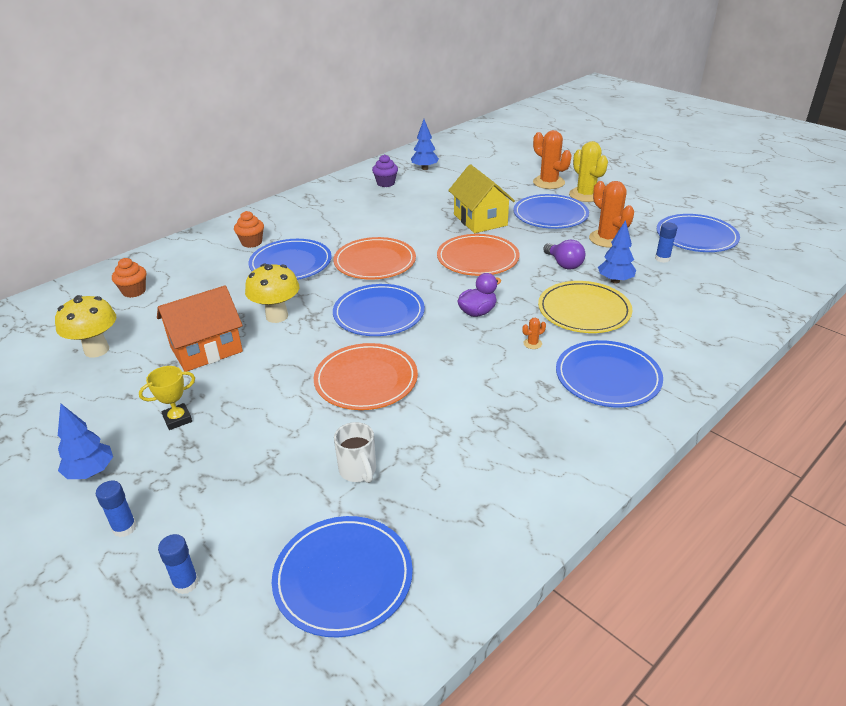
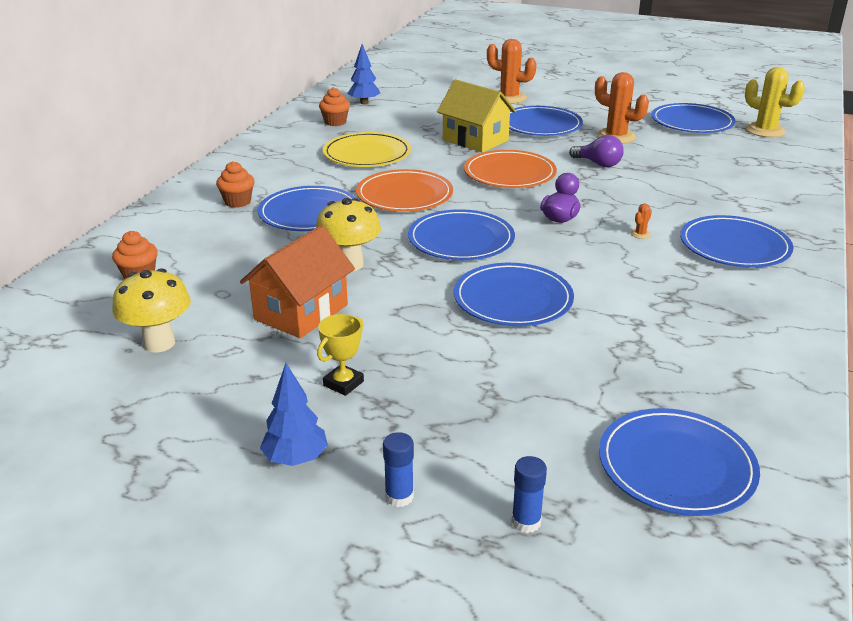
camera: 25 degrees left, 5 degrees down
orange plate [313,343,418,410] -> blue plate [454,263,574,326]
white mug [334,422,376,483] -> none
purple cupcake [372,154,398,187] -> orange cupcake [319,87,350,126]
yellow plate [538,281,632,333] -> yellow plate moved to [323,132,411,167]
yellow cactus [569,141,608,202] -> yellow cactus moved to [745,67,805,138]
blue tree [598,220,636,283] -> none
blue glue stick [655,222,678,263] -> none

